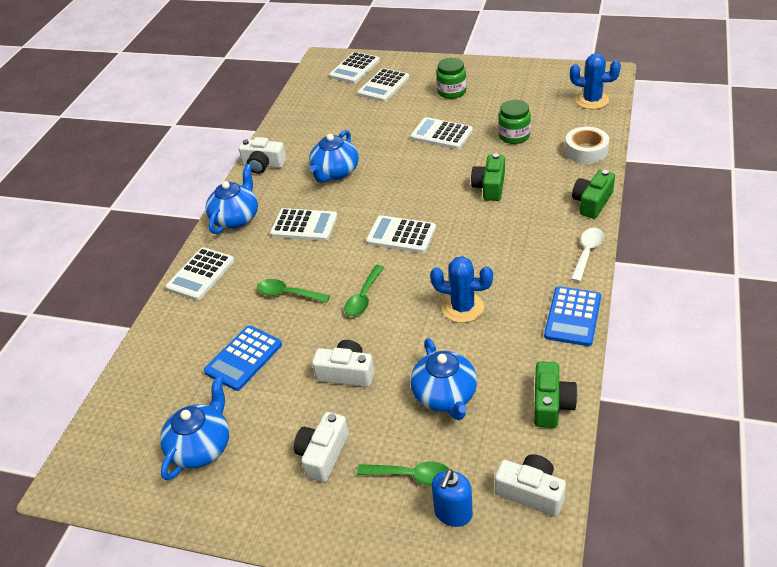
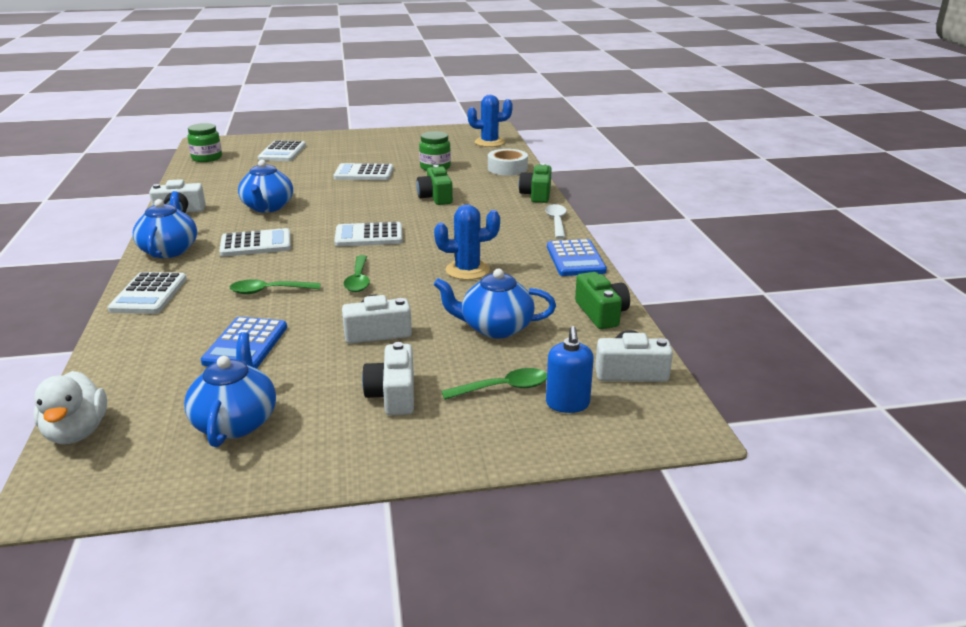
camera: 30 degrees left, 15 degrees down
white calculator [329,52,380,84] -> none
blue teapot [410,338,477,420] -> blue teapot turned 135 degrees clockwise [434,268,556,338]
green jar [436,58,467,99] -> green jar moved to [187,123,222,162]
none -> white duck [33,371,107,444]

